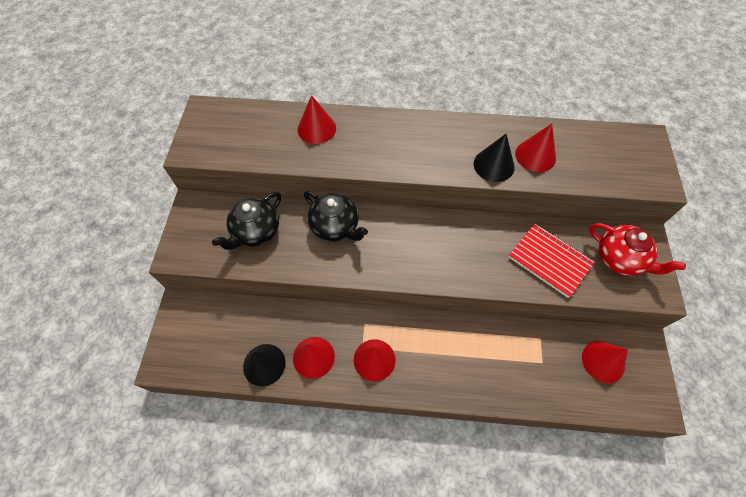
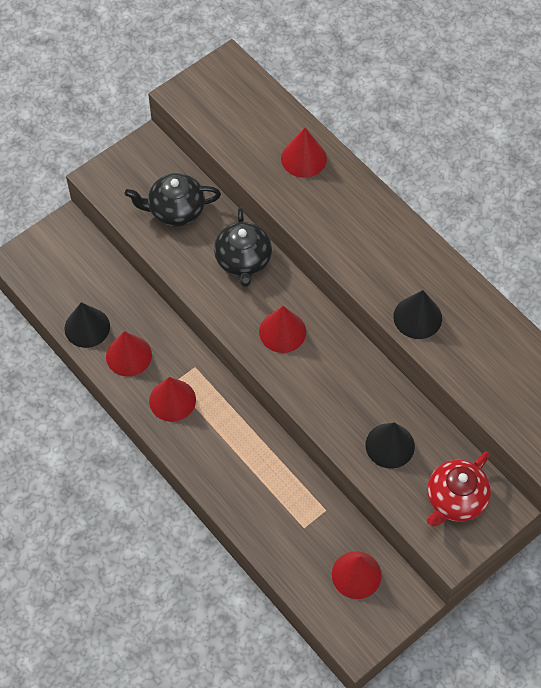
camera: 45 degrees right, 0 degrees up
red notebook [509,223,594,298] -> black cone [366,422,415,469]
red cone [515,124,556,172] -> red cone moved to [259,306,306,353]
red teapot [589,223,686,276] -> red teapot turned 45 degrees clockwise [427,452,491,526]

